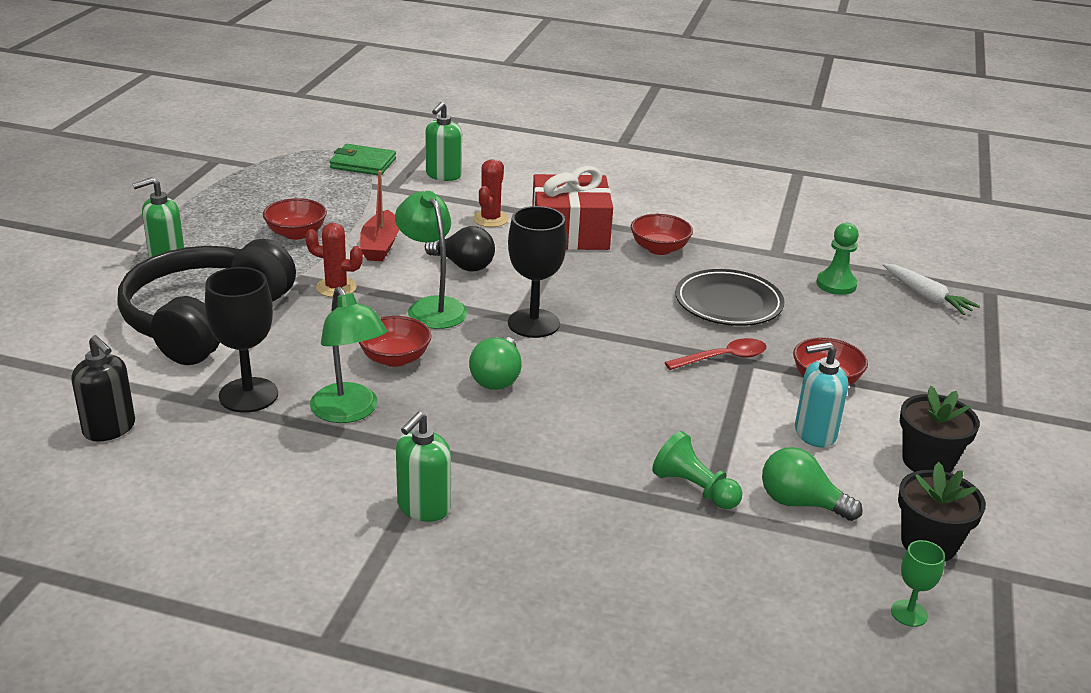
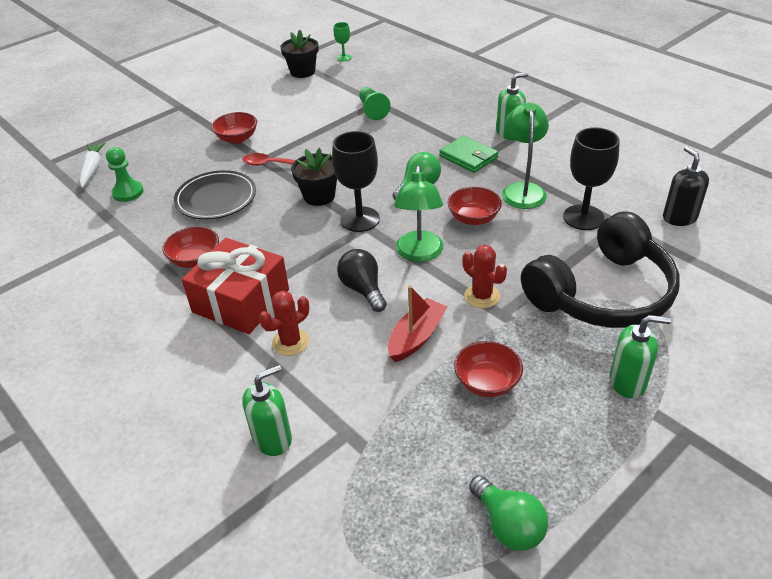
camera: 145 degrees left, 10 degrees up
green wallet [330,144,396,175] -> green wallet moved to [439,135,499,173]
green light bulb [762,447,863,521] -> green light bulb moved to [469,475,548,551]
turquoise soap dispenser [795,342,848,447] -> none
black flower pot [900,386,980,473] -> black flower pot moved to [291,148,337,206]

